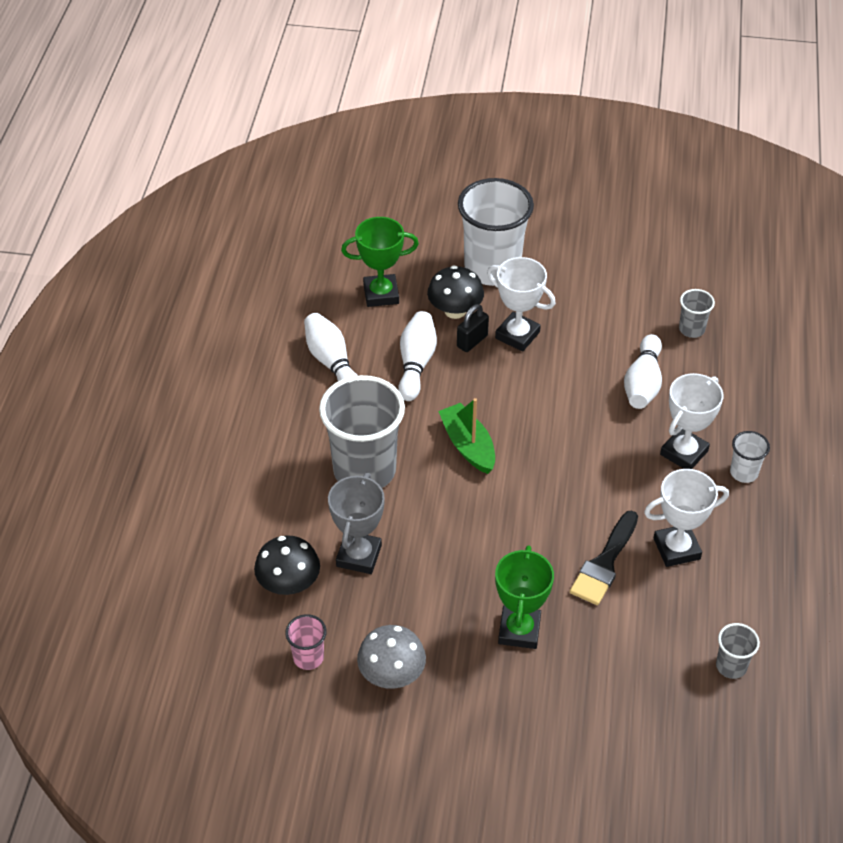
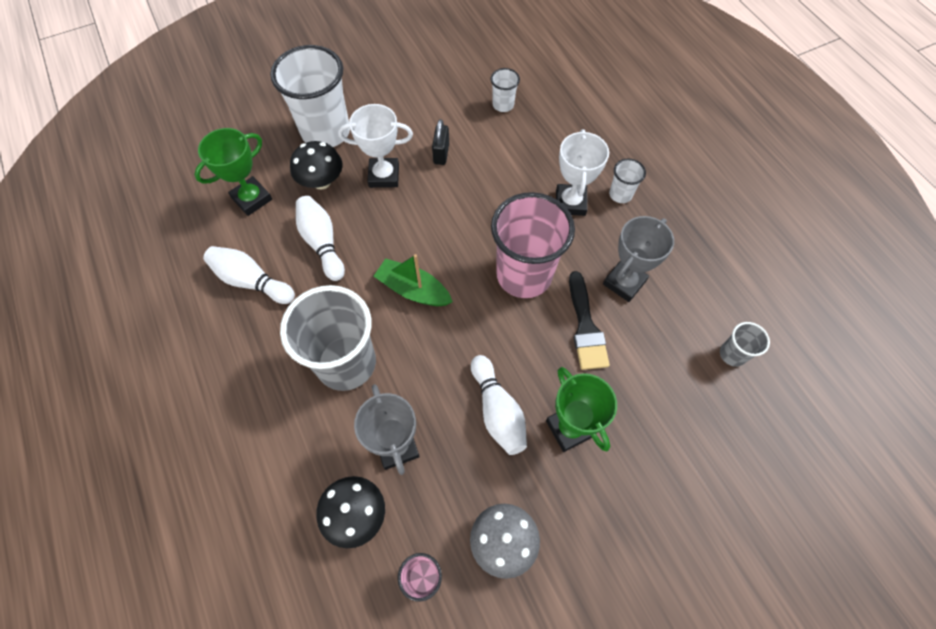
camera: 35 degrees left, 15 degrees up
black padlock [457,304,489,352] -> black padlock moved to [432,119,449,165]
white bowling pin [624,334,662,409] -> white bowling pin moved to [471,355,527,455]
white trophy [644,469,729,567] -> grey trophy [603,216,674,302]
grey cup [679,289,715,338] -> white cup [490,68,520,112]
none -> pink cup [491,192,575,298]

